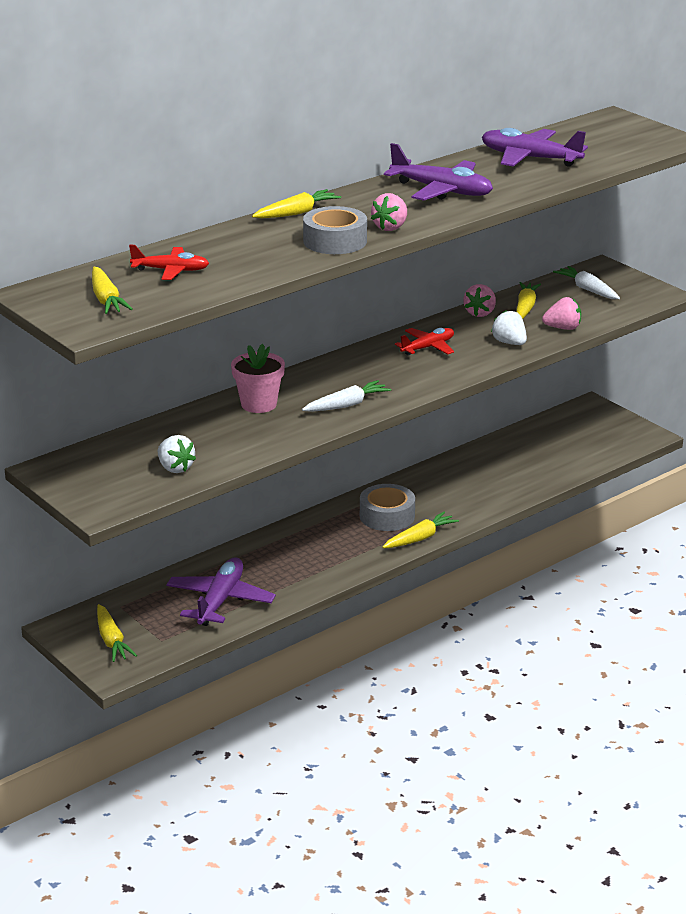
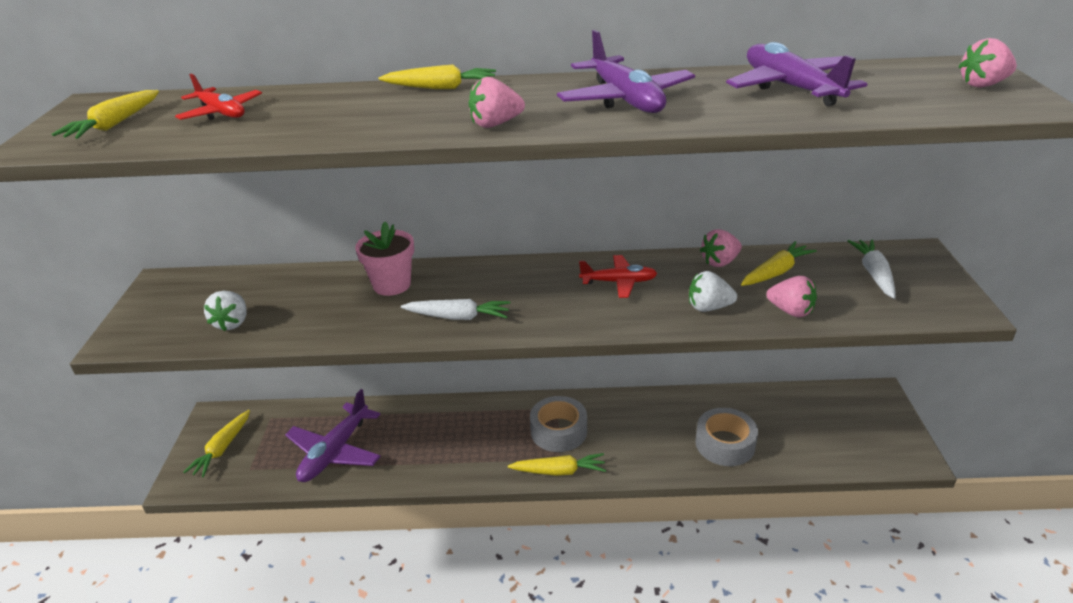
camera: 40 degrees right, 5 degrees up
purple plane [166,557,276,626] -> purple plane turned 150 degrees clockwise [285,389,381,482]
grey tape [303,206,367,254] -> grey tape moved to [696,408,758,466]
white strawberry [491,310,527,345] -> white strawberry turned 90 degrees counterclockwise [689,271,737,312]
none -> pink strawberry [959,38,1017,88]

